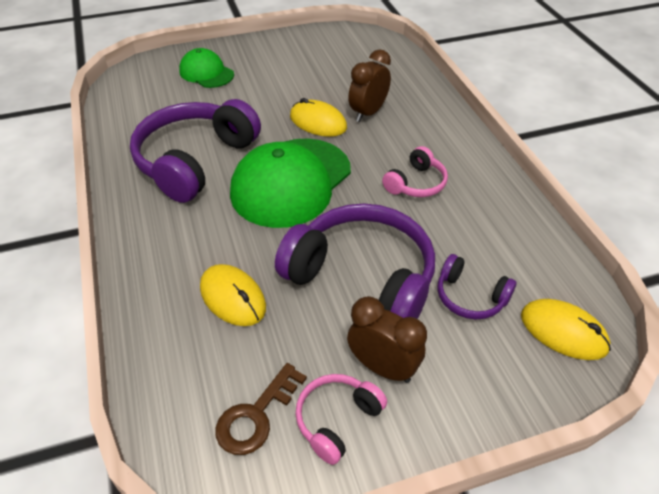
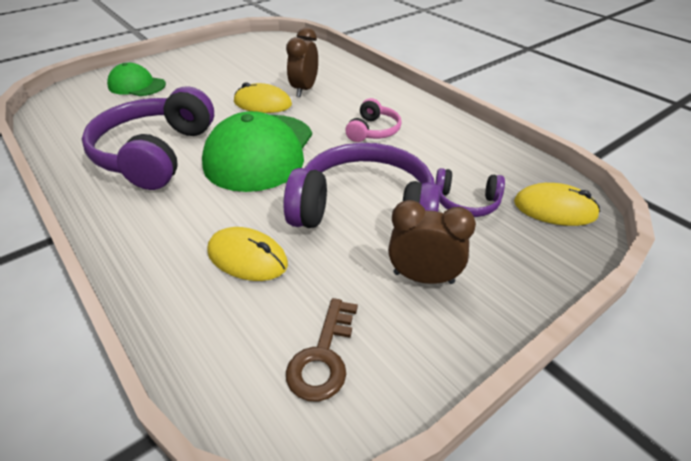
camera: 20 degrees left, 5 degrees down
pink headphones [296,374,387,465] -> none

